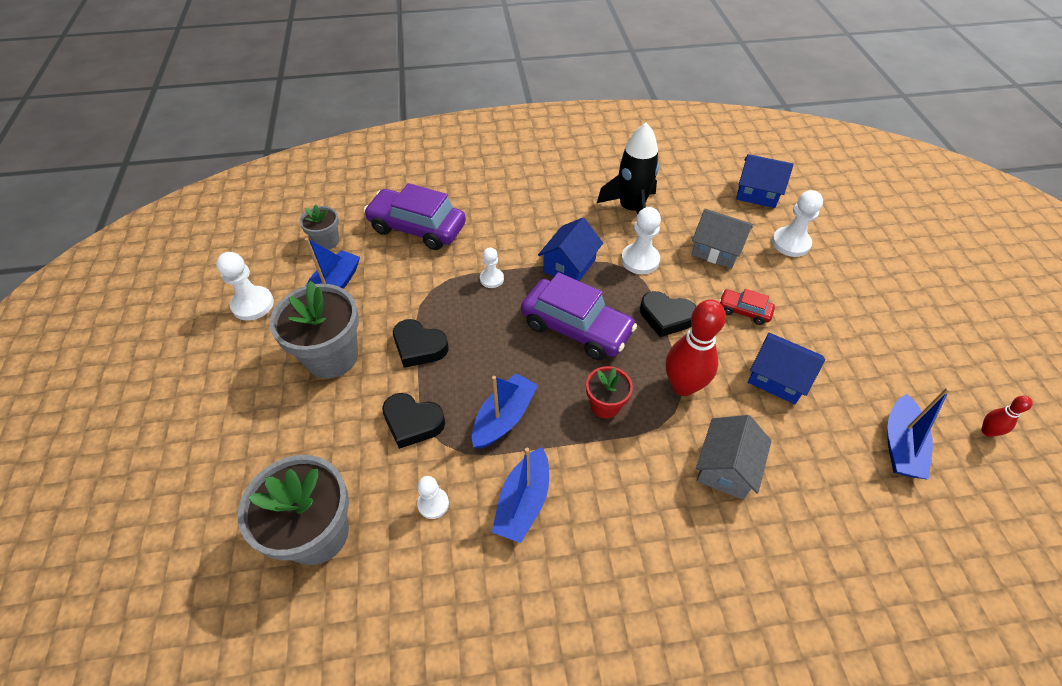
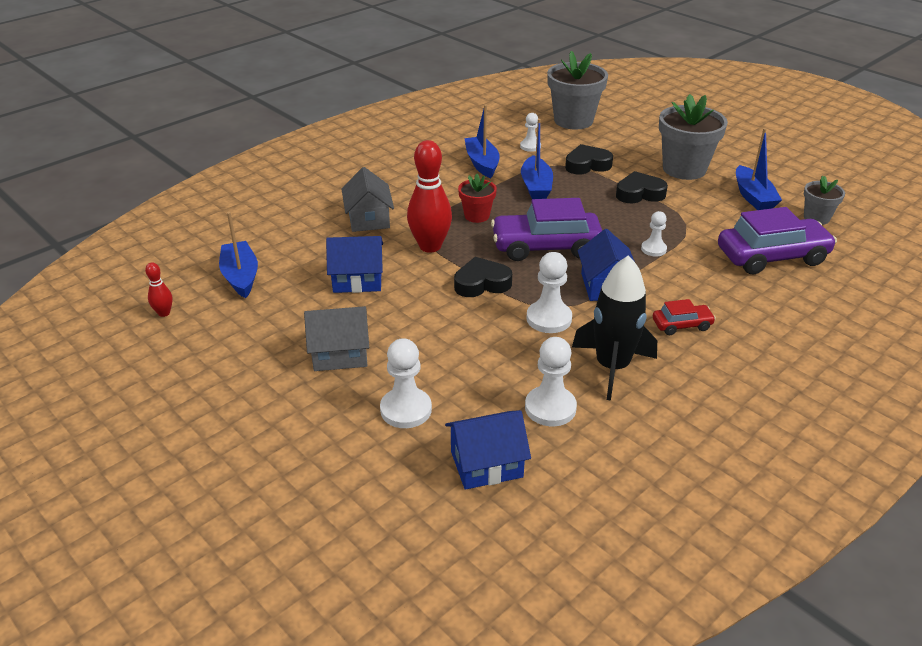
camera: 145 degrees right, 15 degrees down
white pawn [216,252,274,321] -> white pawn moved to [525,337,577,426]
grey house [691,209,753,269] -> grey house moved to [304,306,369,371]
red car [719,289,775,325] -> red car moved to [653,299,716,335]

